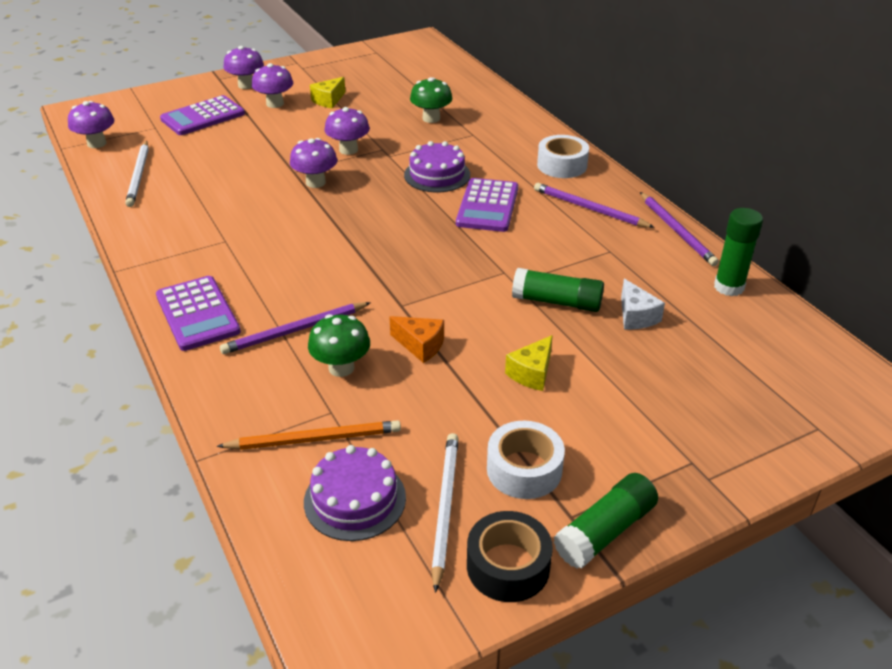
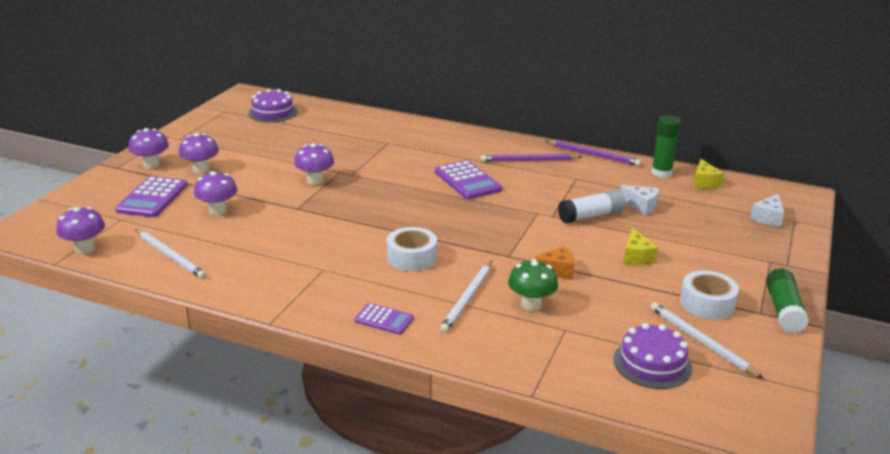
camera: 40 degrees left, 10 degrees down
purple calculator [156,276,241,351] -> purple calculator [355,303,414,335], size x0.59
orange pencil [217,420,401,450] -> none
purple pencil [220,302,371,354] -> white pencil [440,261,492,333]
purple mushroom [290,138,337,188] -> purple mushroom moved to [194,171,237,215]
yellow cheese [310,77,345,108] -> yellow cheese moved to [693,159,724,189]
purple cake [404,141,470,192] -> purple cake moved to [248,89,298,122]
green mushroom [410,77,452,123] -> none
black tape [467,511,553,602] -> none
green glue stick [512,268,604,312] -> white glue stick [558,189,625,223]
white tape [537,135,589,178] -> white tape moved to [387,227,437,271]
none -> white cheese [750,194,784,227]

